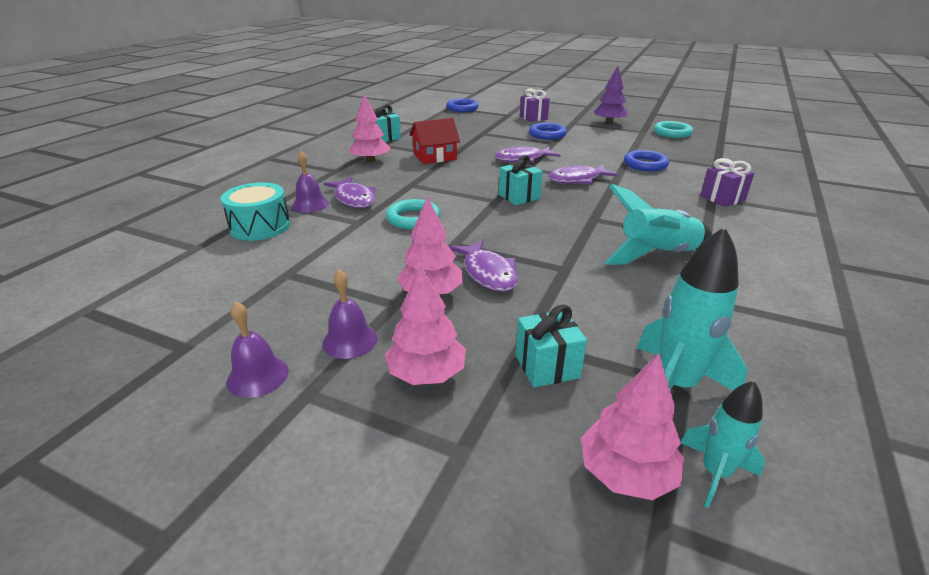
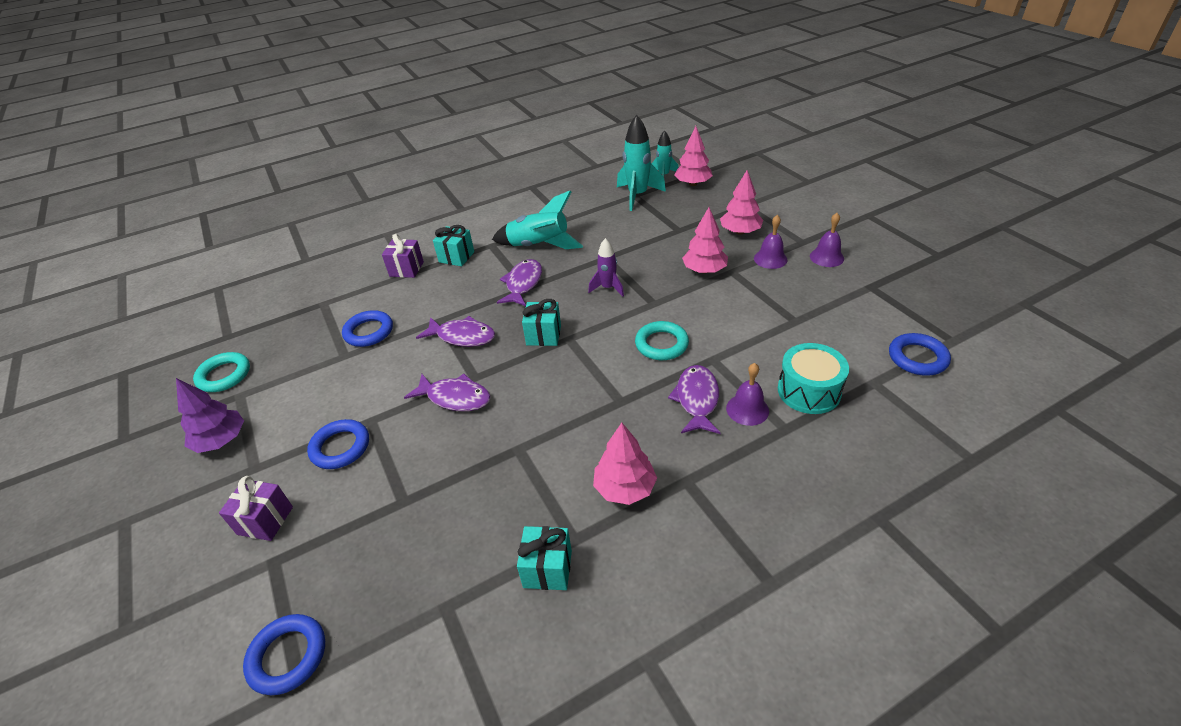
camera: 140 degrees left, 10 degrees up
red house [410,118,460,164] -> none
purple fish [449,239,518,292] -> purple fish moved to [497,259,542,306]
turquoise gift [516,305,587,388] -> turquoise gift moved to [433,225,474,266]
none -> purple rocket [588,238,624,297]
none -> blue ring [889,333,951,376]

